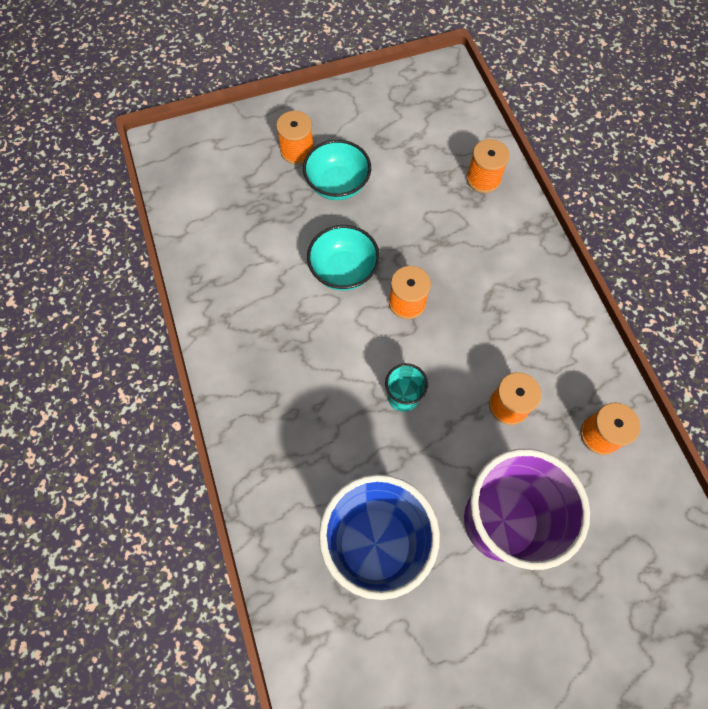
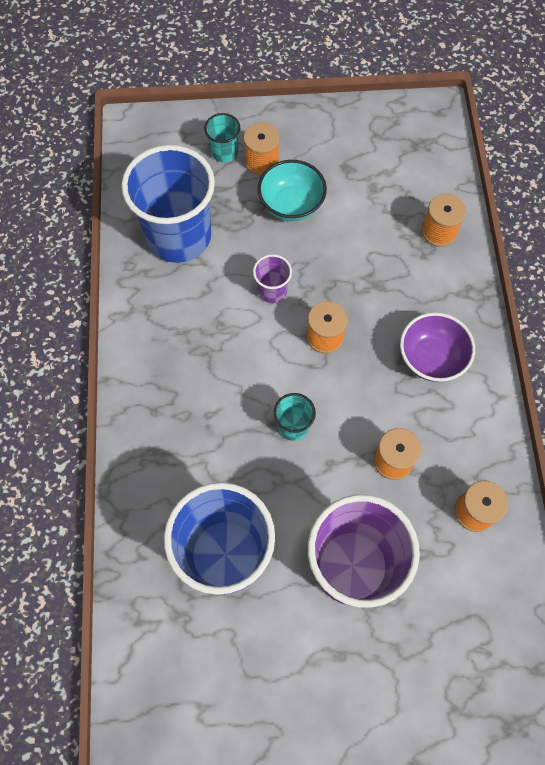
camera: 15 degrees right, 0 degrees up
turquoise bowl [307,225,380,291] -> purple cup [253,254,292,303]
none -> blue cup [121,145,215,263]
none -> turquoise cup [204,113,240,162]
none -> purple bowl [400,312,475,382]

